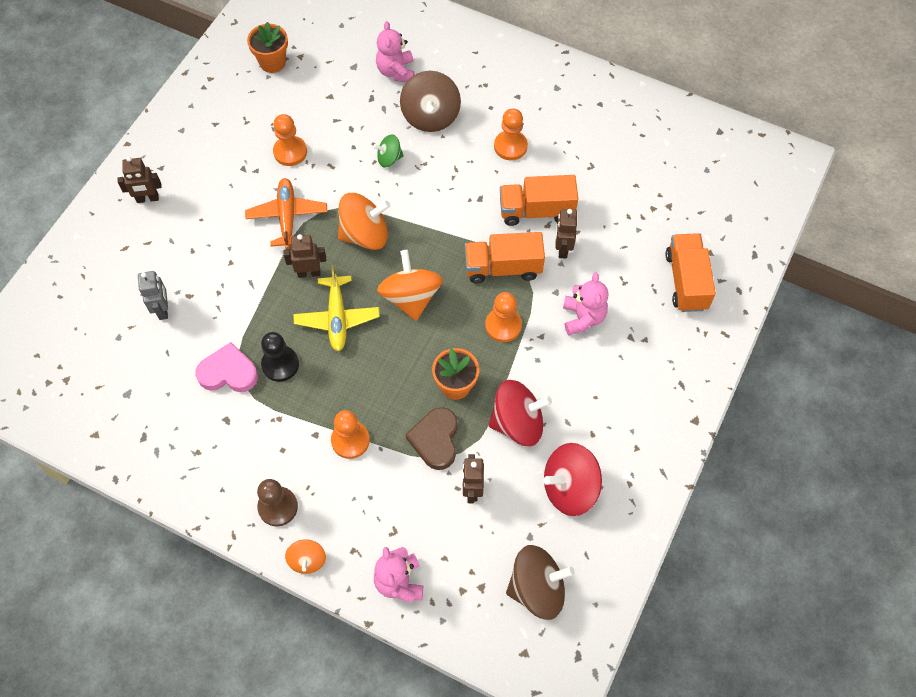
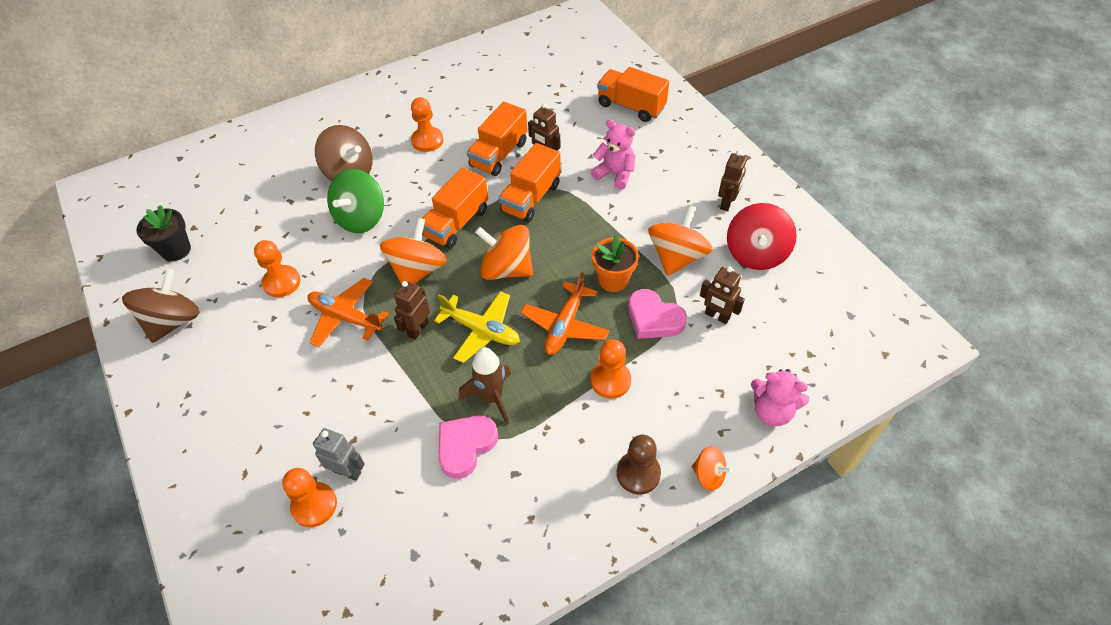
camera: 55 degrees left, 10 degrees down
brown robot [117,156,162,203] -> brown robot moved to [718,151,747,211]
orange flower pot [247,22,288,73] -> black flower pot [136,205,191,261]
black pawn [261,332,299,382] -> brown rocket [459,347,511,425]
green spinning top [373,134,404,167] -> green spinning top [327,169,384,233], size x1.83
pink teddy bear [376,21,415,82] -> none
brown heart [405,407,458,470] -> pink heart [628,289,687,339]
orange pawn [485,292,522,342] -> orange pawn moved to [282,468,337,527]
red spinning top [489,380,552,446] -> orange spinning top [648,205,713,276]
brown spinning top [506,545,575,620] -> brown spinning top moved to [122,269,200,343]
none -> orange truck [422,168,488,249]
none -> orange plane [521,272,610,355]

